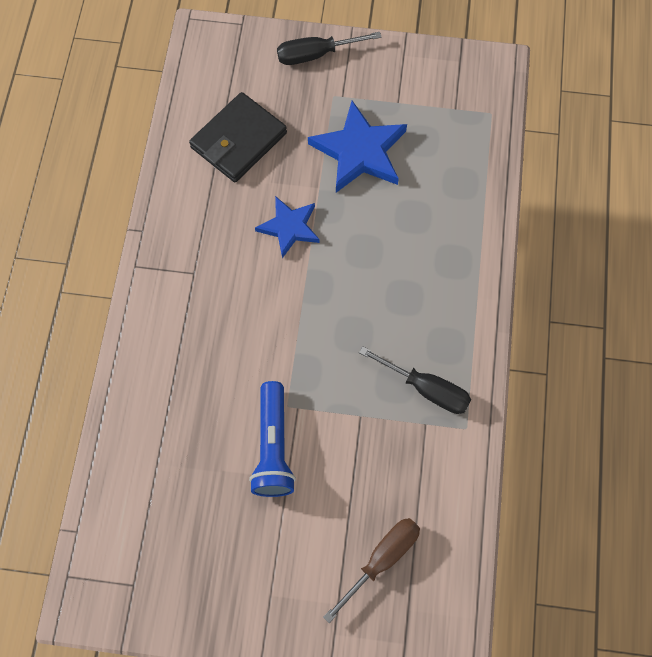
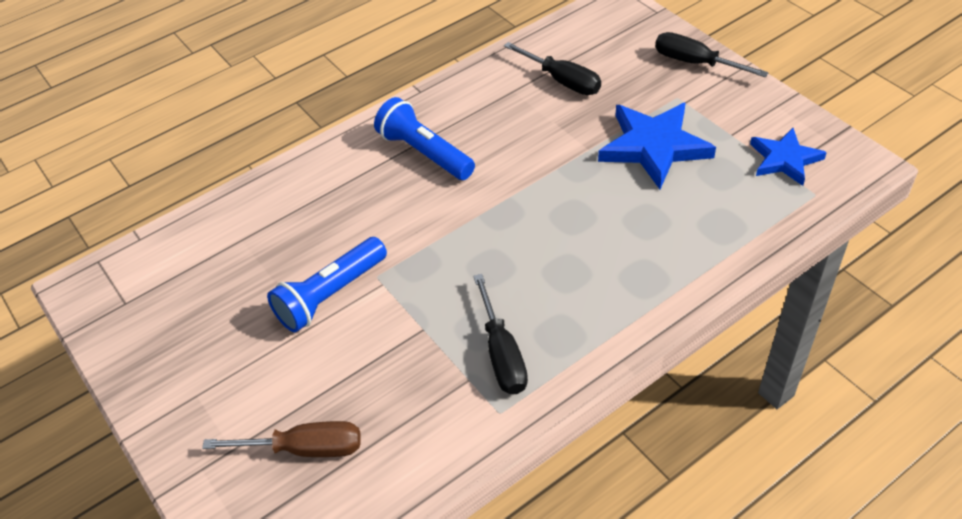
camera: 50 degrees right, 20 degrees down
black wallet [189,92,287,182] -> black screwdriver [504,42,601,95]
blue star [255,196,320,258] -> blue star moved to [750,128,827,186]
none -> blue flashlight [374,97,475,180]

